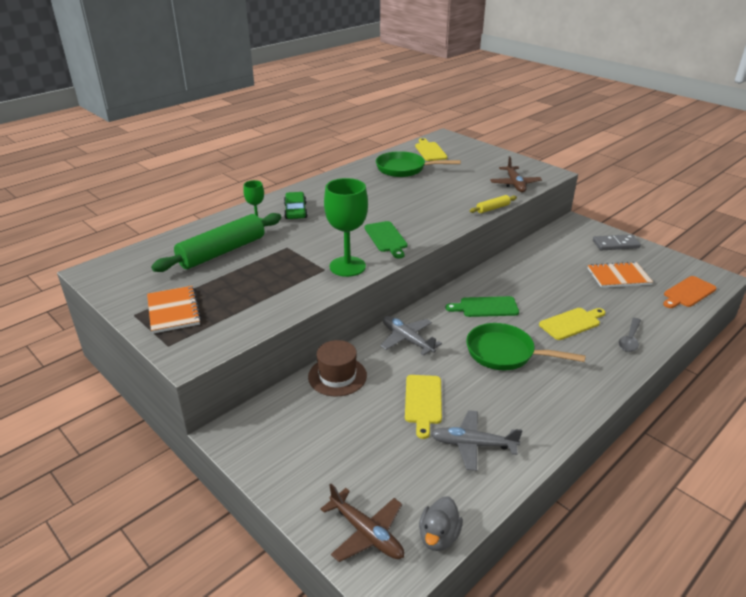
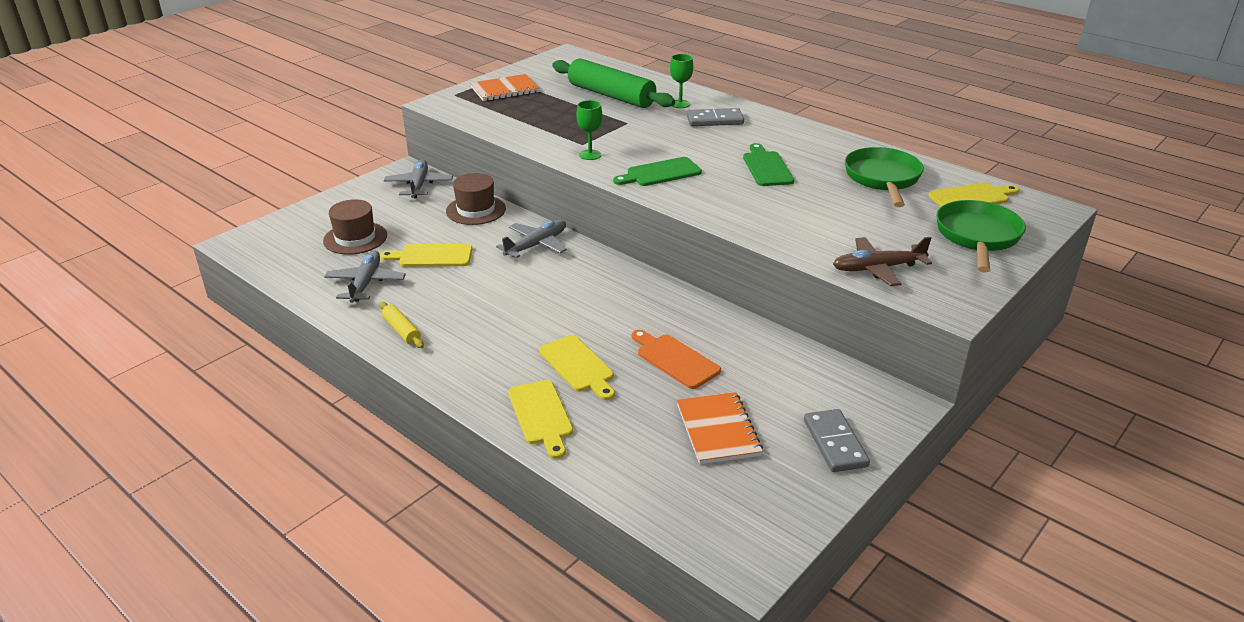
camera: 85 degrees right, 0 degrees up
green car [284,192,308,219] -> grey domino [686,108,744,126]
brown plane [321,484,404,562] -> none
green goblet [324,178,368,277] -> green goblet [576,100,602,160], size x0.53
grey duck [419,496,463,551] -> none
green cutting board [445,296,519,317] -> green cutting board moved to [743,143,794,186]
green pan [466,323,586,370] -> green pan moved to [936,200,1026,273]
yellow rolling pin [469,195,517,213] -> yellow rolling pin moved to [379,302,424,348]
grey spoon [619,318,641,352] -> yellow cutting board [508,380,573,459]
orange cutting board [663,276,717,308] -> orange cutting board moved to [632,330,721,389]
none -> brown hat [323,199,387,255]
none -> grey plane [384,160,453,198]

